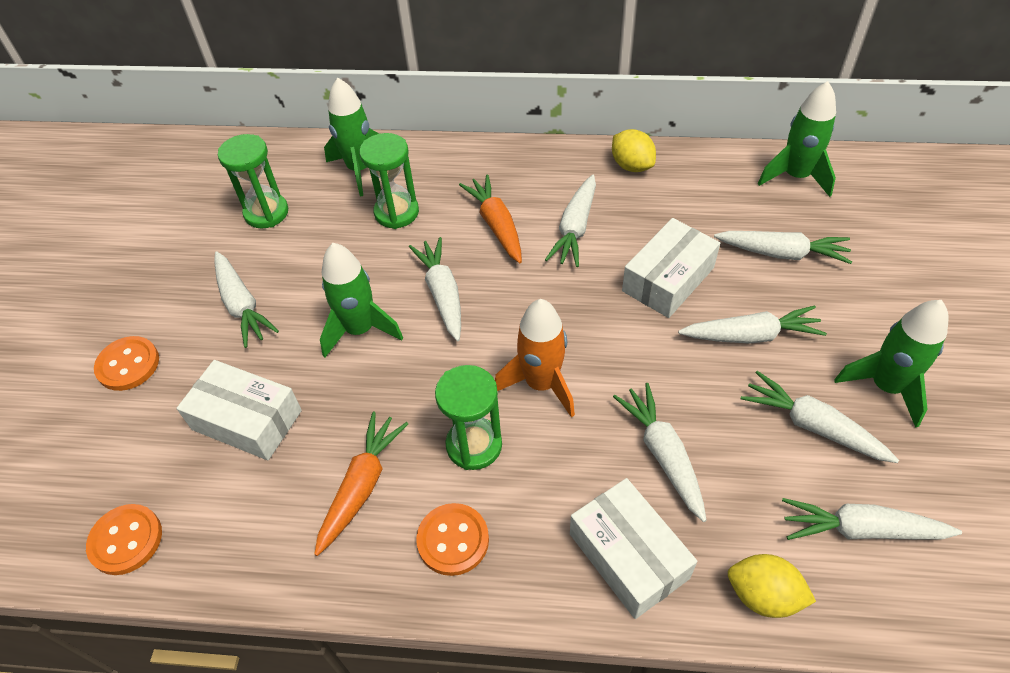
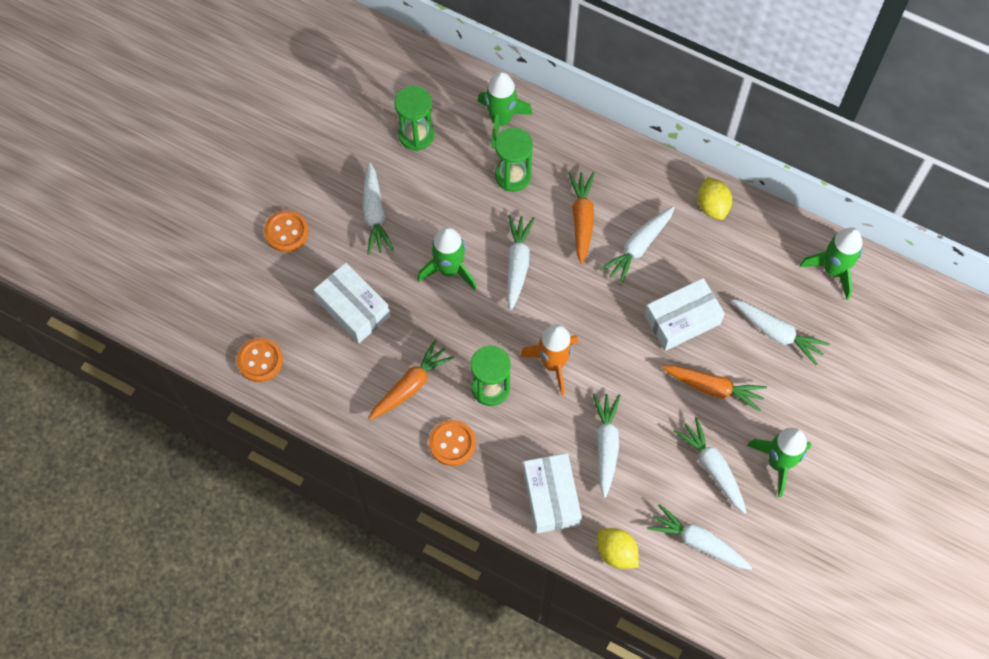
camera: 20 degrees right, 15 degrees up
white carrot [678,305,827,344] -> orange carrot [662,365,767,412]

